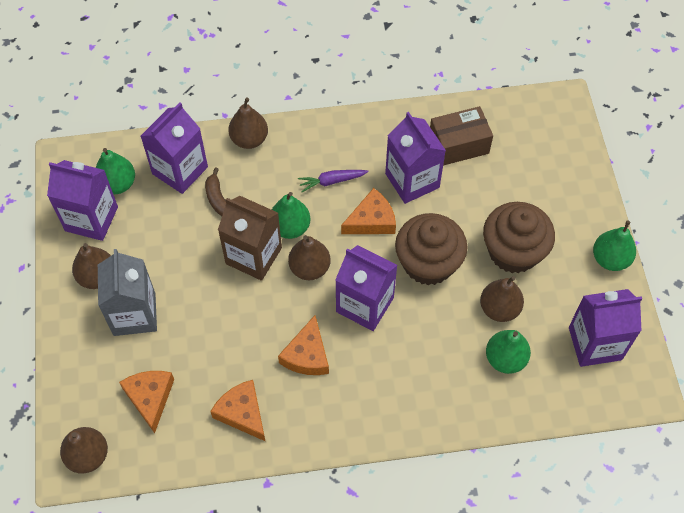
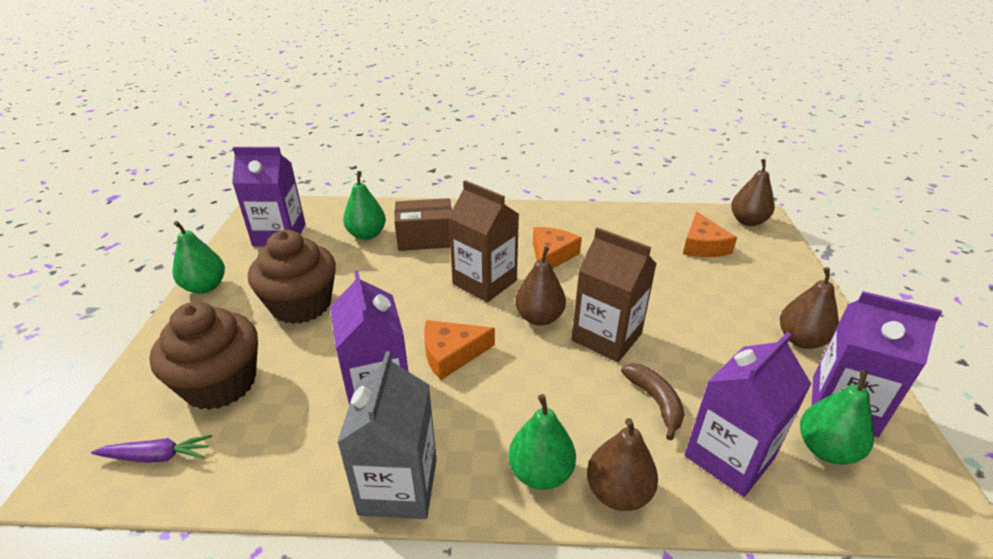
camera: 170 degrees left, 25 degrees down
grey carton [98,249,157,336] -> grey carton moved to [337,351,437,519]
orange cheese [210,380,265,441] -> none
green pear [272,192,310,239] -> green pear moved to [509,394,576,490]
purple carrot [298,170,369,192] -> purple carrot moved to [91,435,212,463]
purple carton [335,245,397,331] -> brown carton [448,180,519,302]
brown cupcake [395,213,467,285] -> brown cupcake moved to [149,301,258,410]
brown box [430,106,493,166] -> brown box moved to [394,198,452,251]
brown pear [480,276,524,322] -> none

